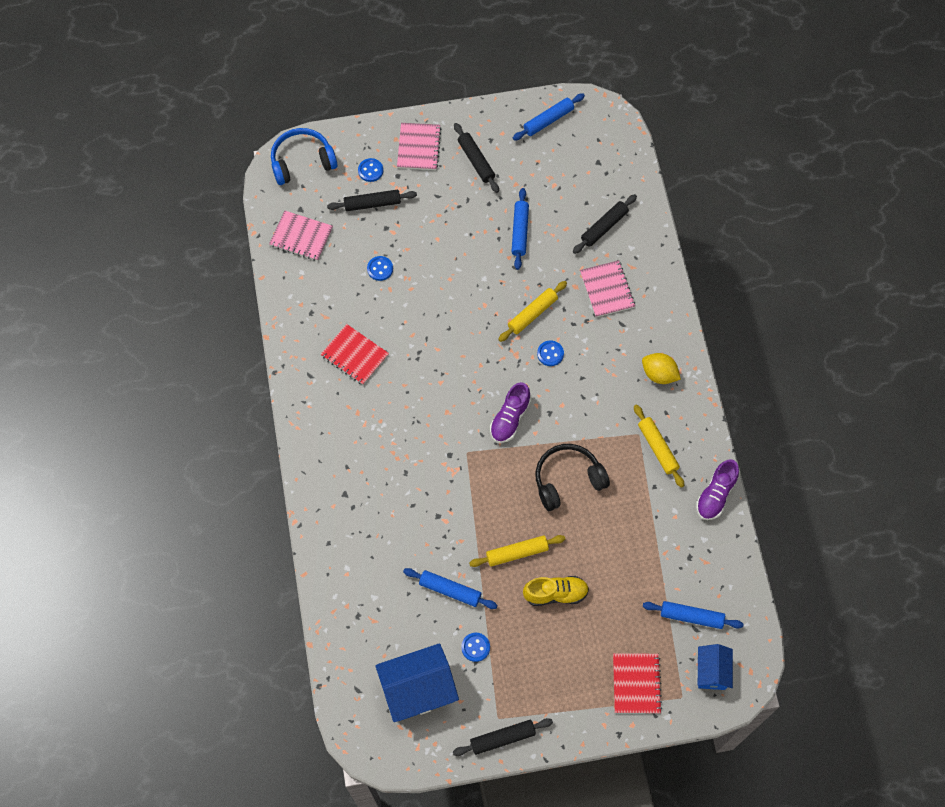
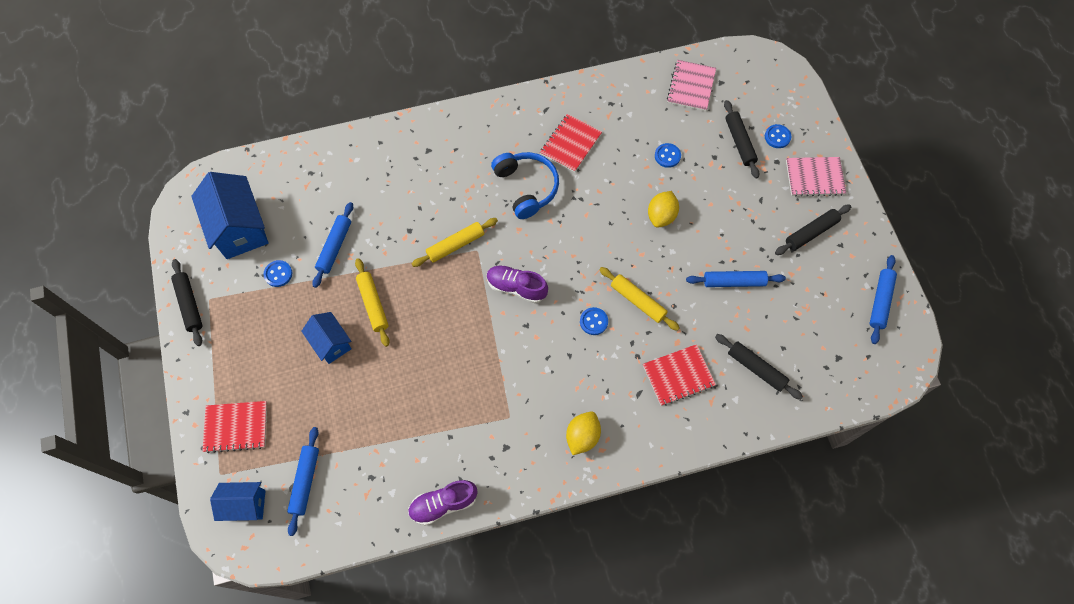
camera: 85 degrees right, 0 degrees up
blue headphones [271,128,338,185] -> blue headphones moved to [491,152,559,219]
blue rolling pin [513,93,585,141] -> blue rolling pin turned 60 degrees clockwise [870,255,897,344]
yellow shoe [523,576,589,606] -> blue house [302,312,352,364]
black headphones [535,444,610,511] -> none
pink notebook [580,260,635,317] -> red notebook [643,344,716,406]
yellow rolling pin [634,405,684,488] -> yellow rolling pin moved to [412,218,498,267]
purple shoe [696,459,739,520] -> purple shoe turned 45 degrees counterclockwise [408,480,477,526]
none -> yellow lemon [648,191,679,227]

